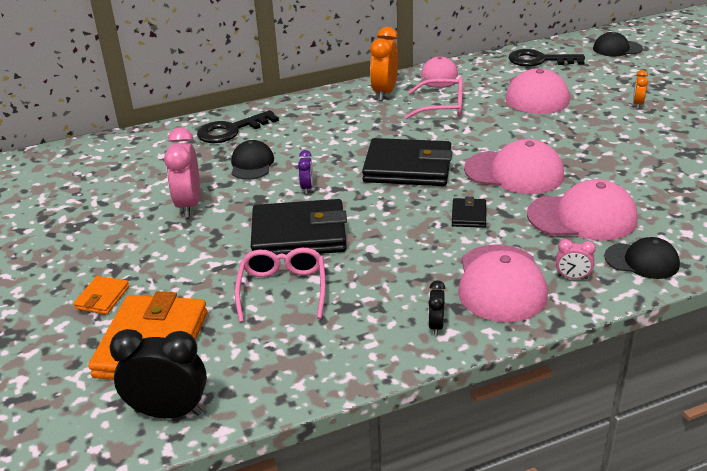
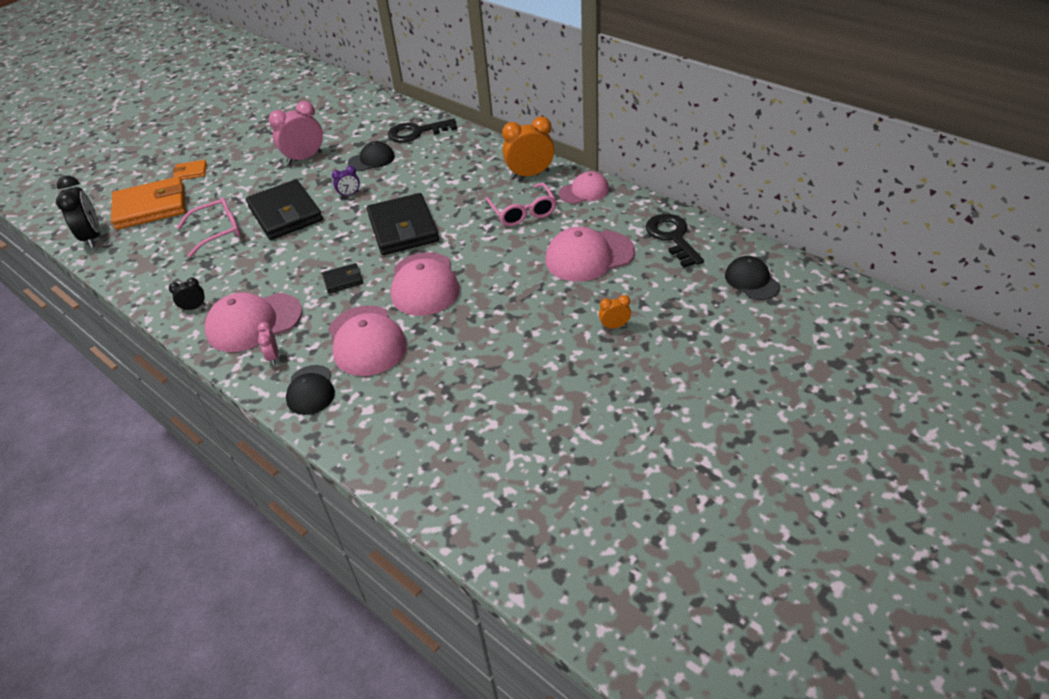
camera: 65 degrees right, 10 degrees up
black key [197,110,279,143] -> black key turned 45 degrees counterclockwise [388,119,457,143]

